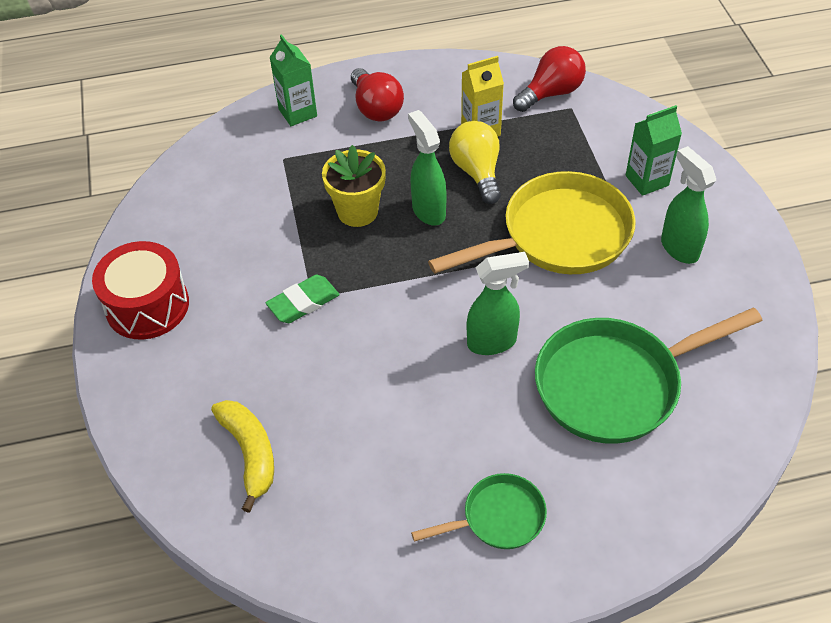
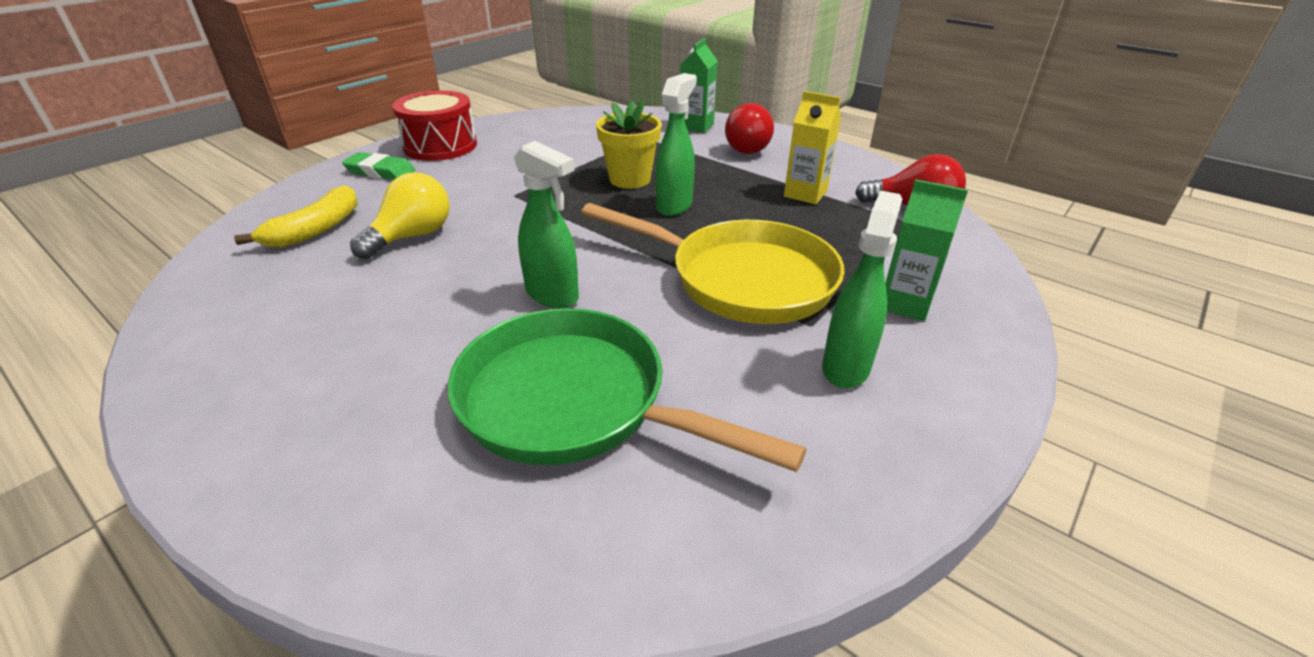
camera: 50 degrees right, 15 degrees down
green eraser [266,275,340,323] -> green eraser moved to [342,152,415,180]
green pan [411,473,547,549] -> none
yellow light bulb [449,121,501,204] -> yellow light bulb moved to [350,173,450,259]

